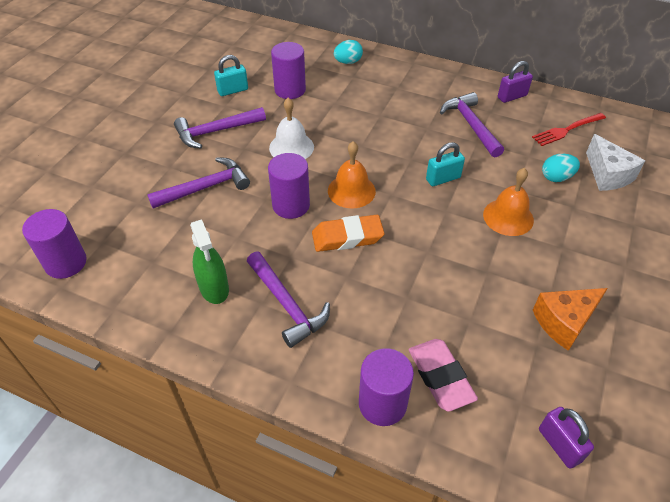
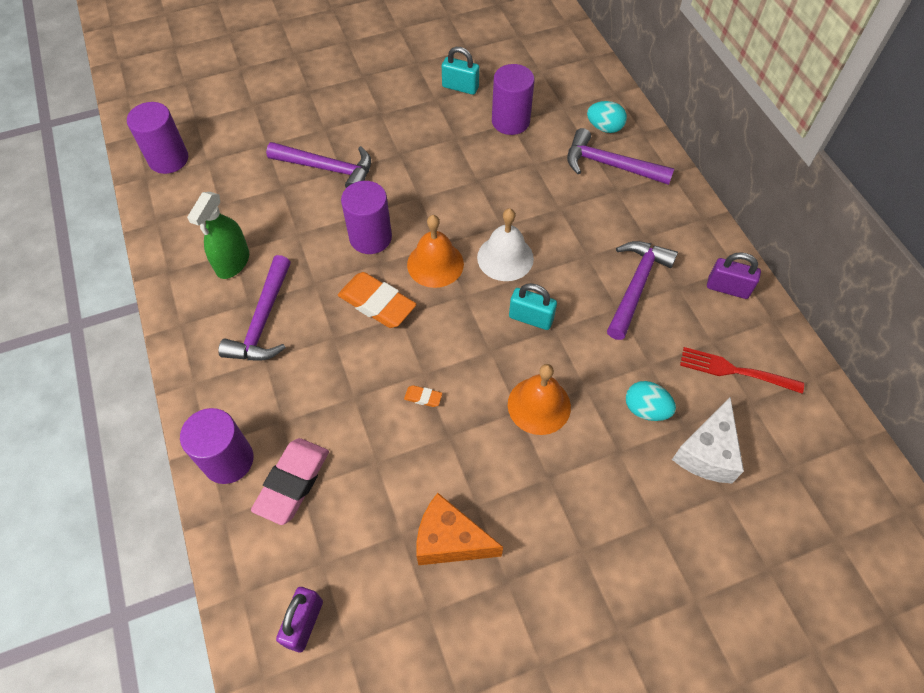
camera: 45 degrees right, 10 degrees up
purple hammer [174,107,266,149] -> purple hammer moved to [567,128,674,185]
white bell [269,98,314,159] -> white bell moved to [477,208,534,281]
none -> orange eraser [404,385,442,407]

